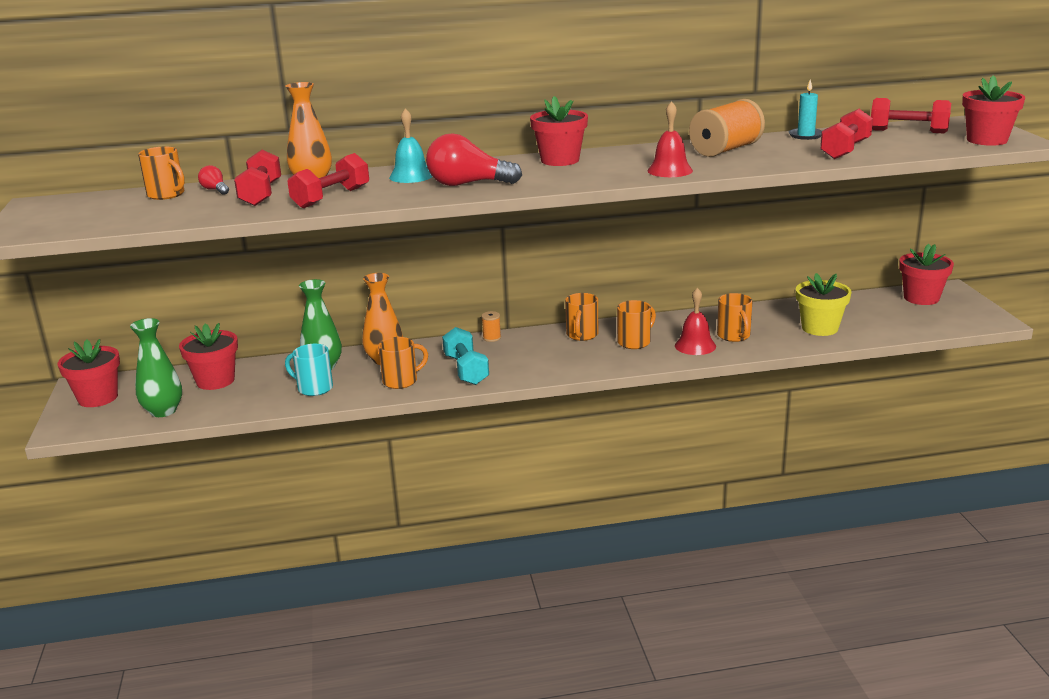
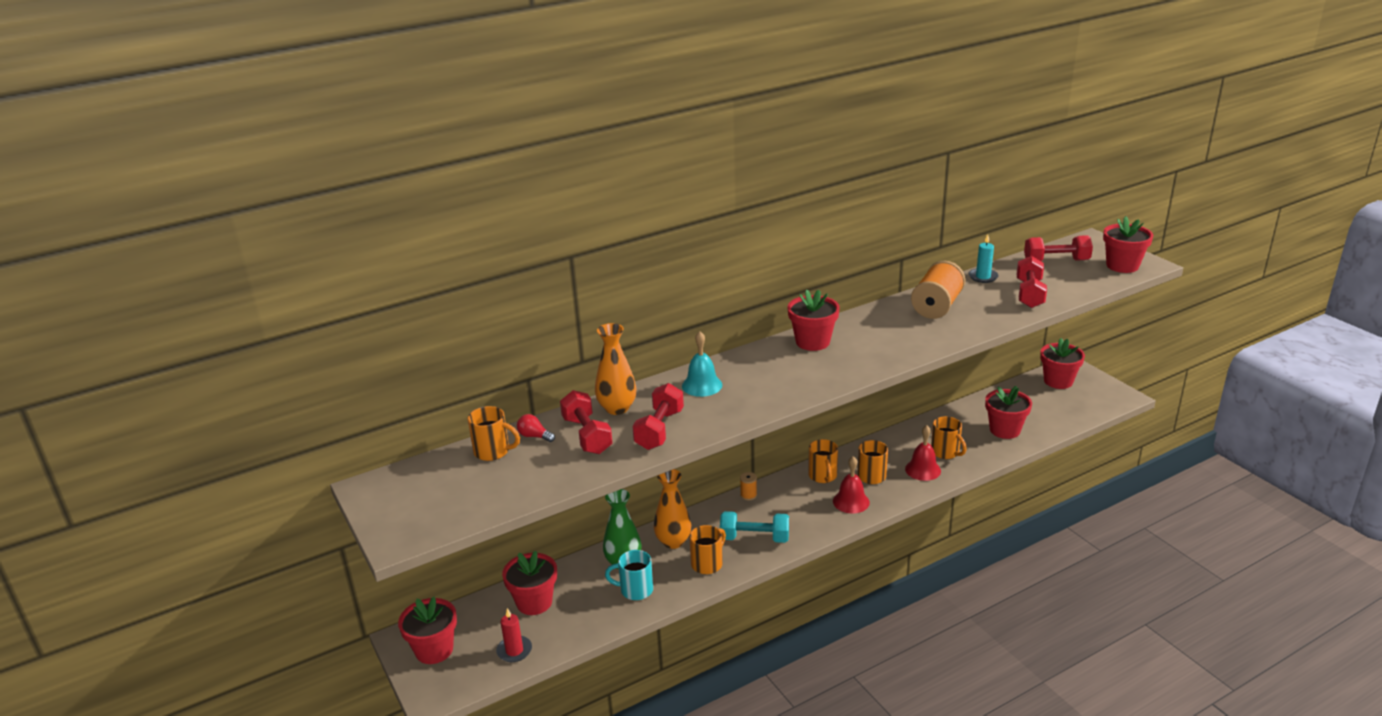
camera: 20 degrees left, 5 degrees up
green vase [130,318,182,417] -> red candle [496,608,532,662]
red light bulb [426,133,522,186] -> none
turquoise dumbbell [442,327,489,385] -> turquoise dumbbell turned 45 degrees counterclockwise [720,511,789,543]
red bell [648,101,693,177] -> red bell moved to [833,456,870,513]
yellow flower pot [796,273,852,336] -> red flower pot [985,386,1032,439]

